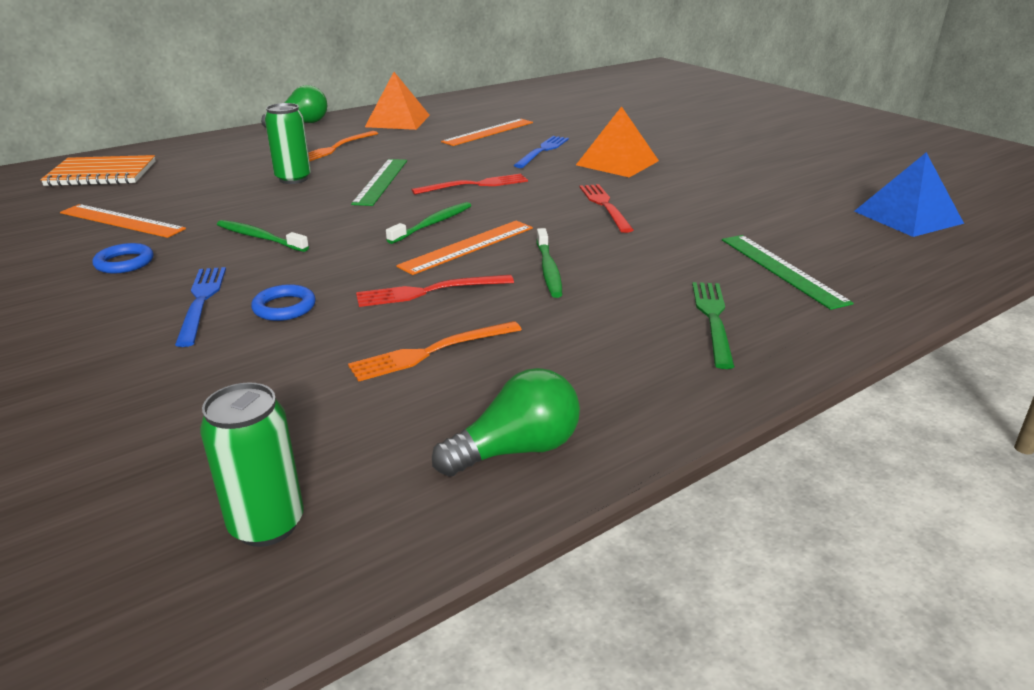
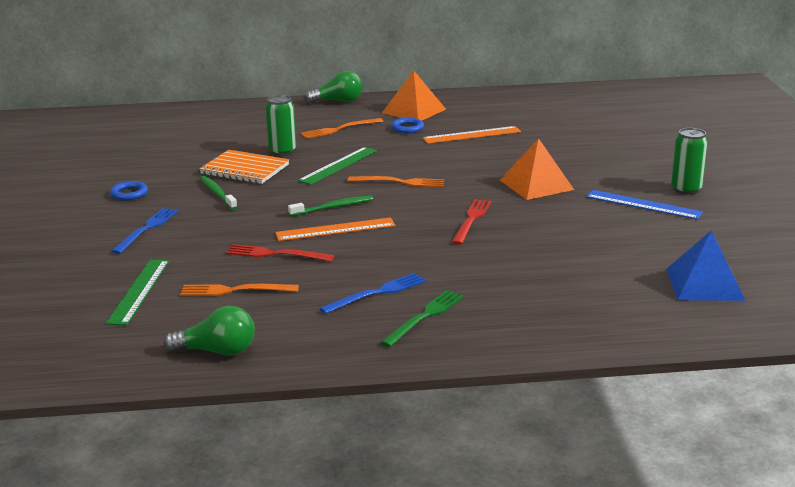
camera: 30 degrees right, 5 degrees down
orange notebook [40,155,156,187] -> orange notebook moved to [200,150,289,184]
orange ruler [60,204,186,238] -> none
green can [200,383,304,547] -> green can moved to [671,128,708,195]
blue ring [251,284,316,321] -> blue ring moved to [391,118,424,133]
red fork [411,174,528,195] -> orange fork [348,176,445,187]
blue fork [514,136,569,168] -> blue fork moved to [320,273,426,314]
green toothbrush [536,228,562,298] -> none
green ruler [722,235,854,310] -> green ruler moved to [106,260,169,325]
none -> blue ruler [586,190,703,220]

